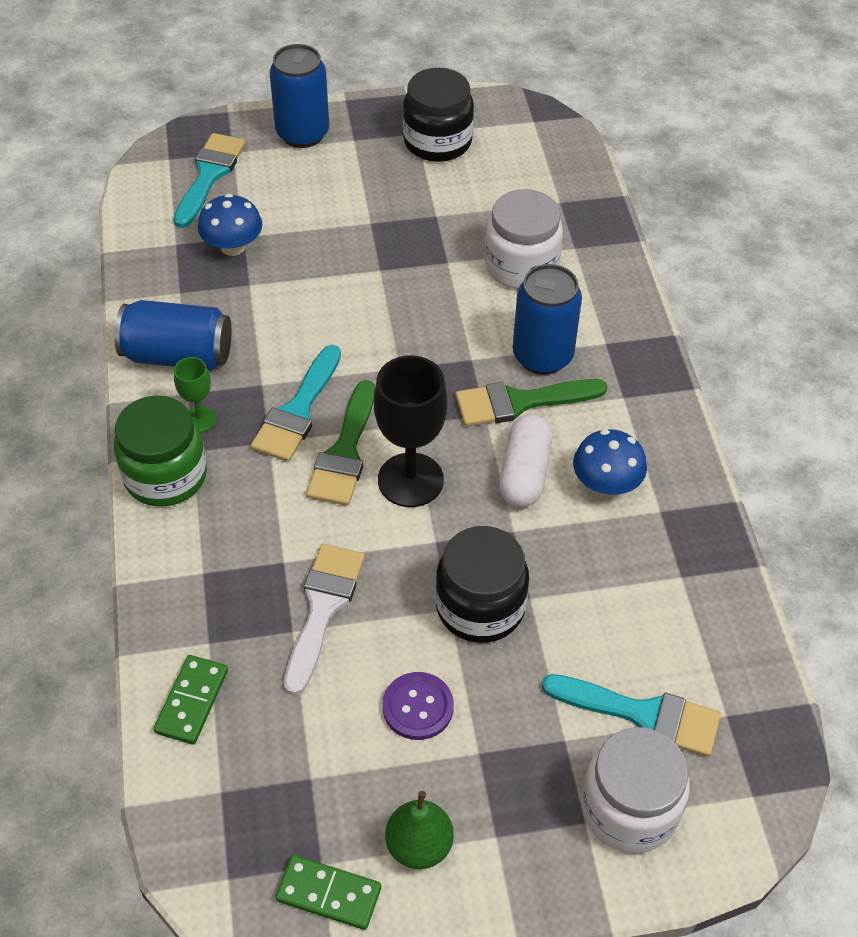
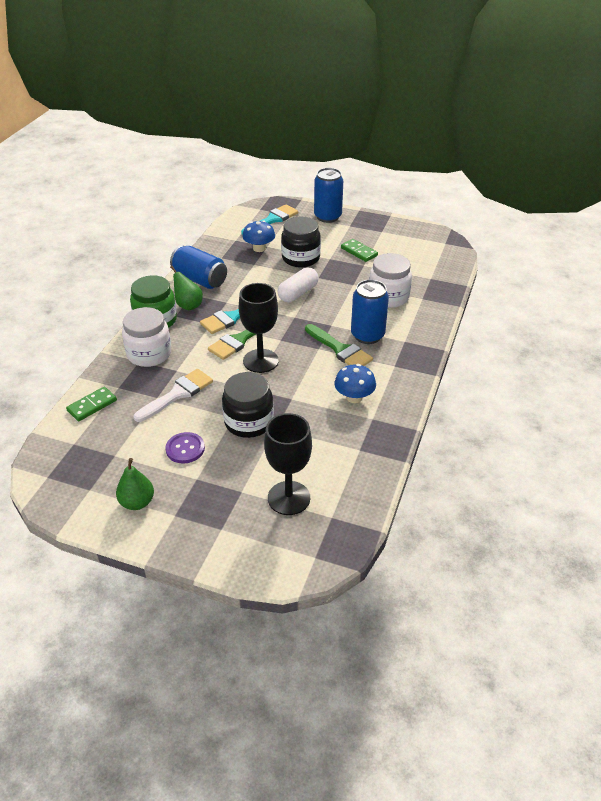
camera: 30 degrees right, 10 degrees down
green goblet [174,357,217,433] -> green pear [170,265,203,310]
green domino [276,855,381,930] -> green domino moved to [341,239,378,262]
black jar [403,68,474,162] -> black jar moved to [281,217,321,267]
green brush [456,379,607,426] -> green brush turned 150 degrees counterclockwise [305,324,373,366]
white capsule [499,414,552,507] -> white capsule moved to [278,267,319,302]
turquoise brush [542,674,721,757] -> black goblet [264,413,312,515]
white jar [582,727,690,853] -> white jar moved to [122,307,171,367]

